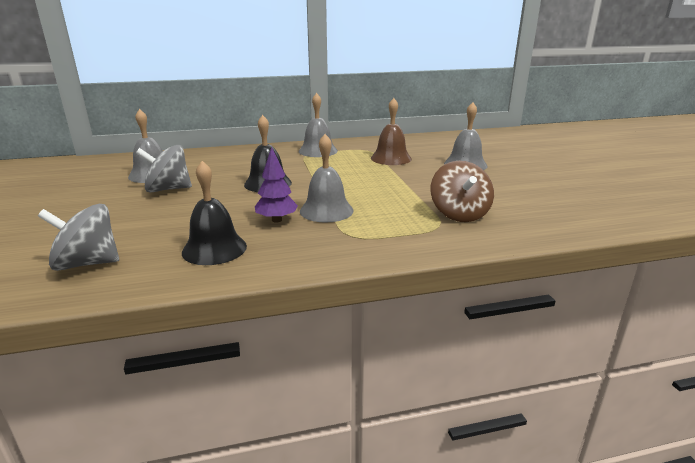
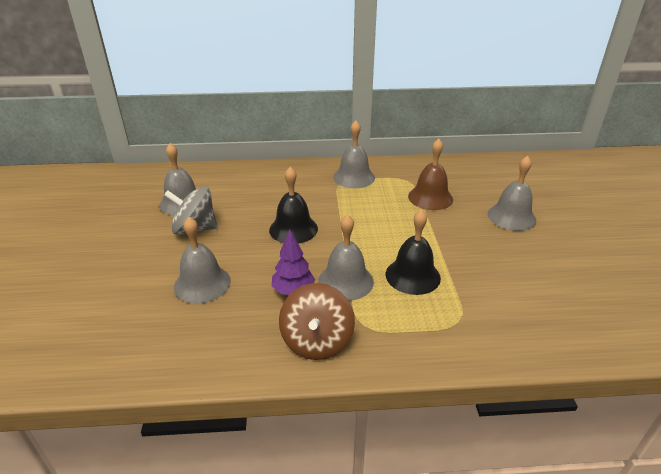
camera: 10 degrees right, 10 degrees up
grey spinning top [38,204,119,271] -> none
black bell [182,161,247,265] -> black bell moved to [386,209,441,295]
brown spinning top [431,161,494,222] -> brown spinning top moved to [279,283,355,360]
none -> grey bell [174,217,231,303]

